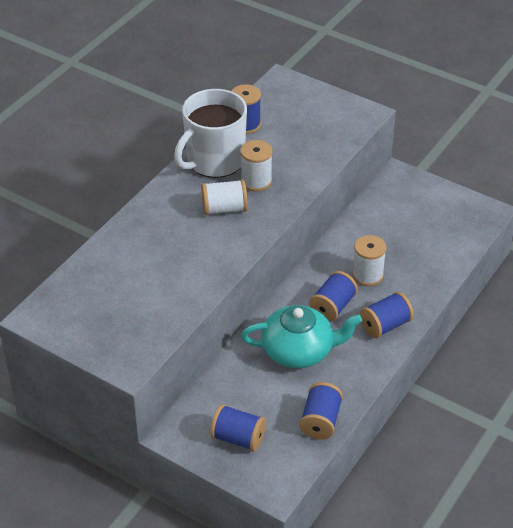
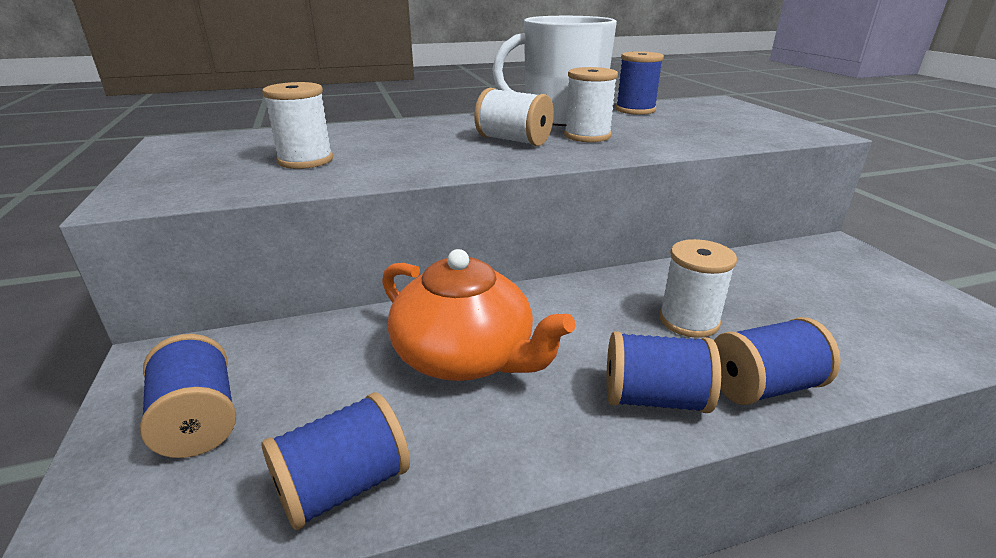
camera: 40 degrees right, 15 degrees down
turquoise teapot [241,305,362,368] -> orange teapot [382,249,576,381]
blue spool [309,271,358,322] -> blue spool moved to [714,317,841,405]
none -> white spool [262,82,333,169]

